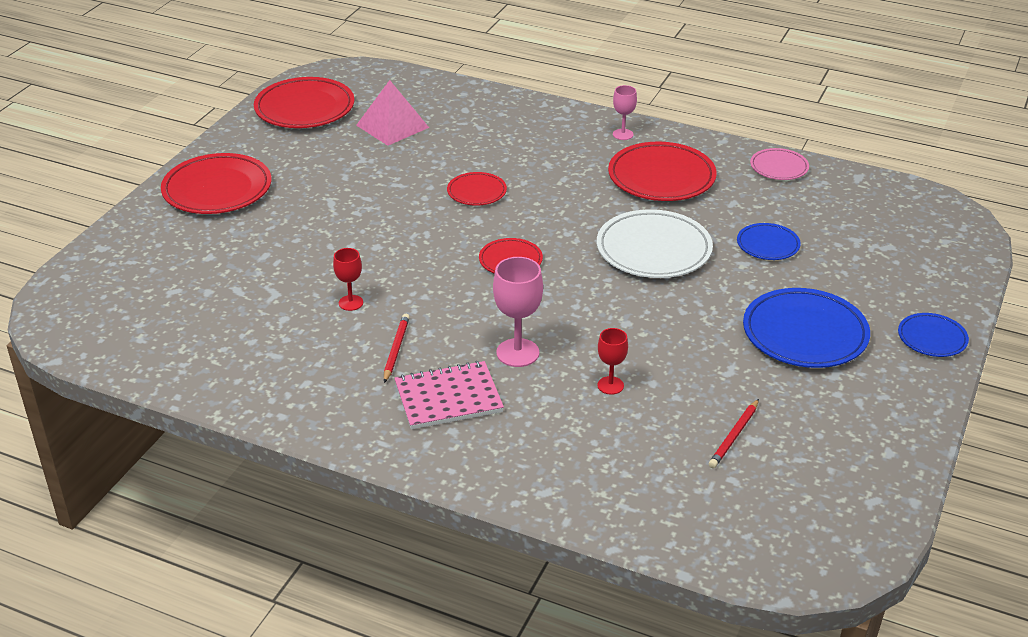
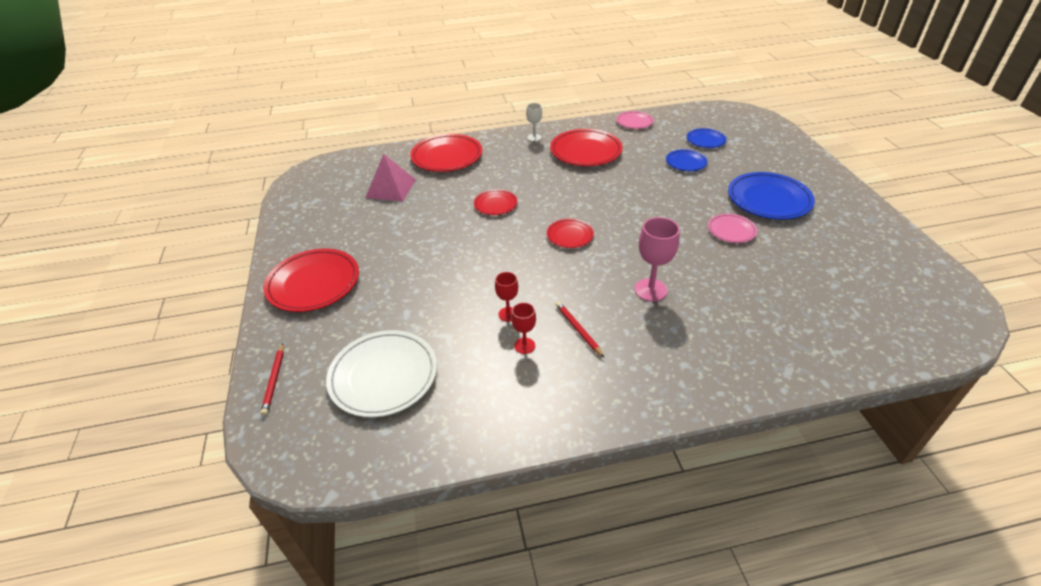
camera: 35 degrees left, 5 degrees up
red plate [254,77,354,128] -> red plate moved to [410,134,482,172]
pink notebook [394,361,504,429] -> none
white plate [597,209,713,278] -> white plate moved to [326,330,437,418]
red goblet [597,328,628,395] -> red goblet moved to [511,302,536,354]
pink goblet [613,85,637,140] -> white goblet [526,103,542,141]
red pencil [709,399,759,468] -> red pencil moved to [260,343,284,416]
blue plate [898,313,969,357] -> blue plate moved to [687,128,727,148]
none -> pink plate [708,214,757,243]

